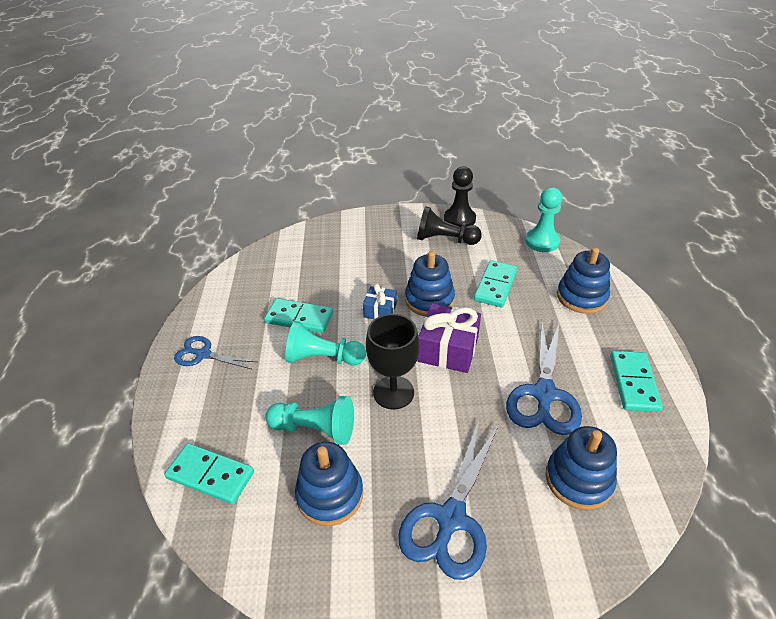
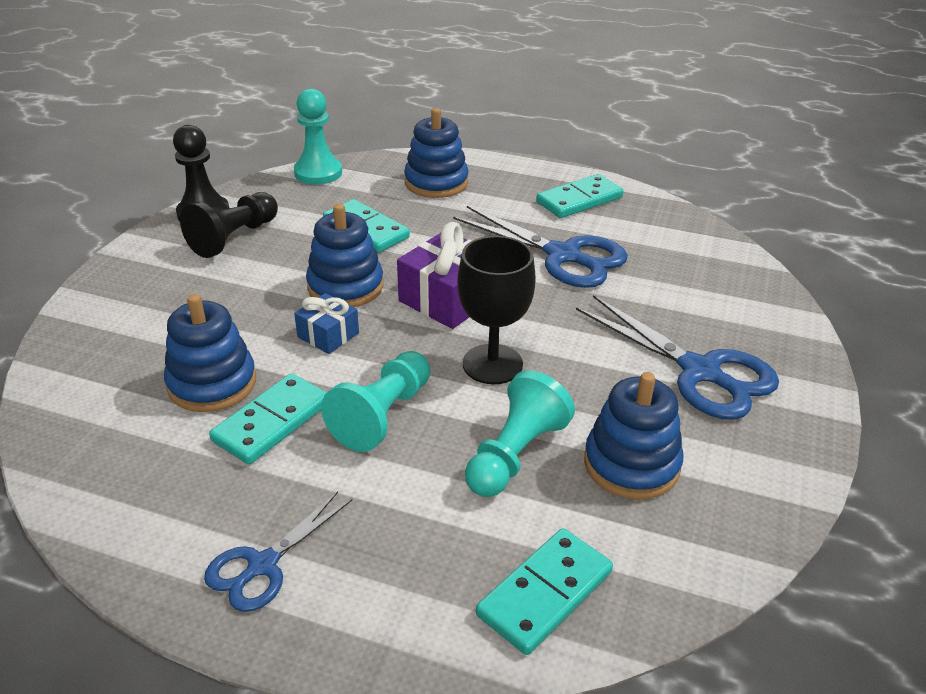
camera: 70 degrees left, 5 degrees down
blue stacking toy [545,426,617,510] -> blue stacking toy moved to [164,294,256,412]
turquoise domino [610,351,663,412] -> turquoise domino turned 60 degrees counterclockwise [536,174,623,218]

